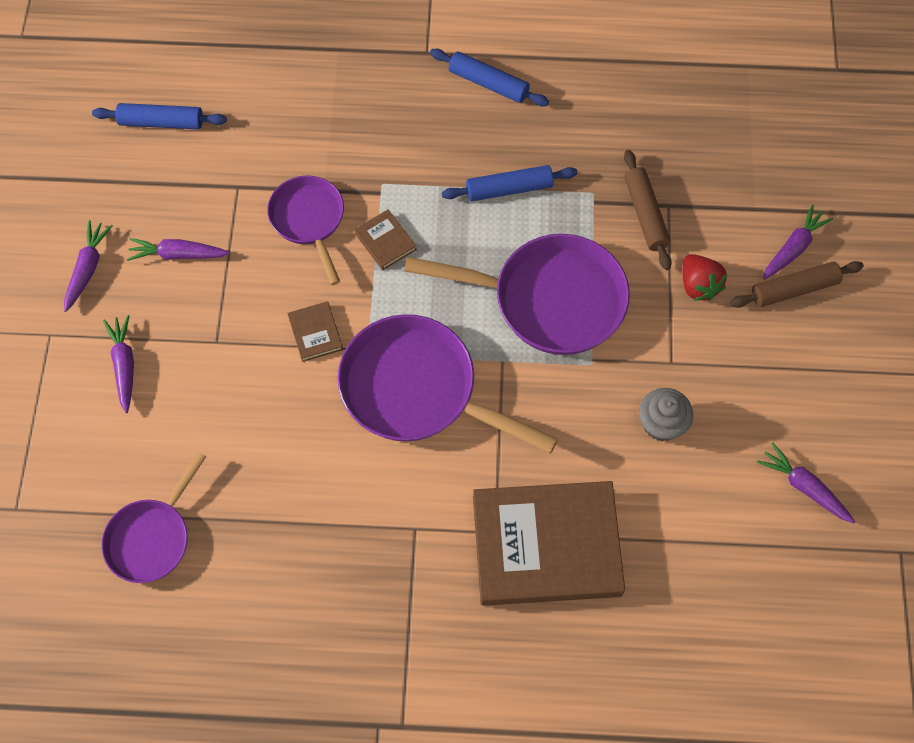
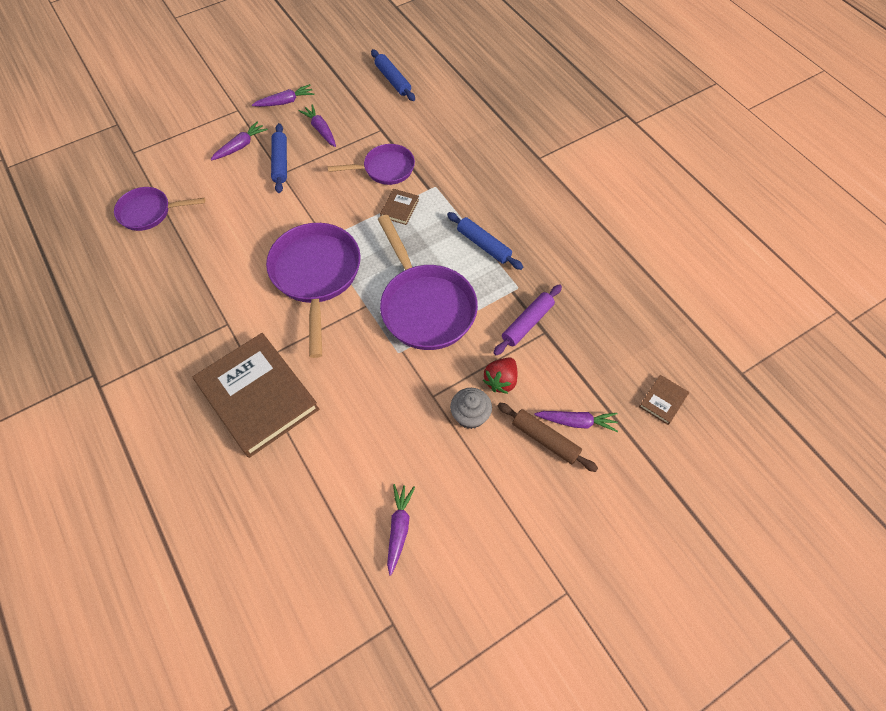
camera: 55 degrees right, 5 degrees down
purple pan [267,175,344,285] -> purple pan turned 45 degrees clockwise [328,144,415,185]
brown book [287,301,343,362] -> brown book moved to [639,375,689,425]
blue rolling pin [430,49,549,106] -> blue rolling pin moved to [271,123,287,193]
brown rolling pin [624,150,672,270] -> purple rolling pin [494,284,562,355]
grey cupcake [639,388,693,441] -> grey cupcake moved to [450,388,492,429]

